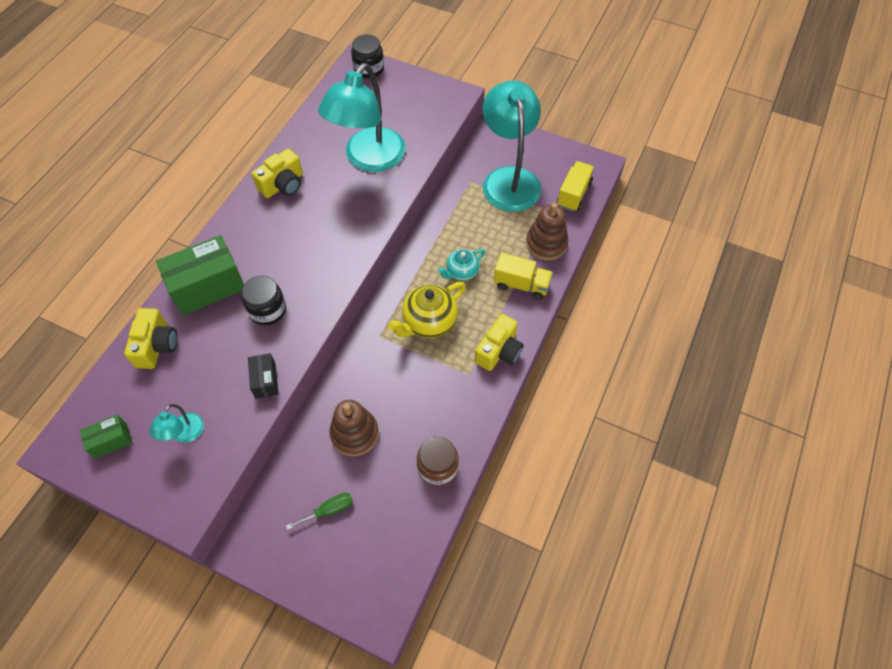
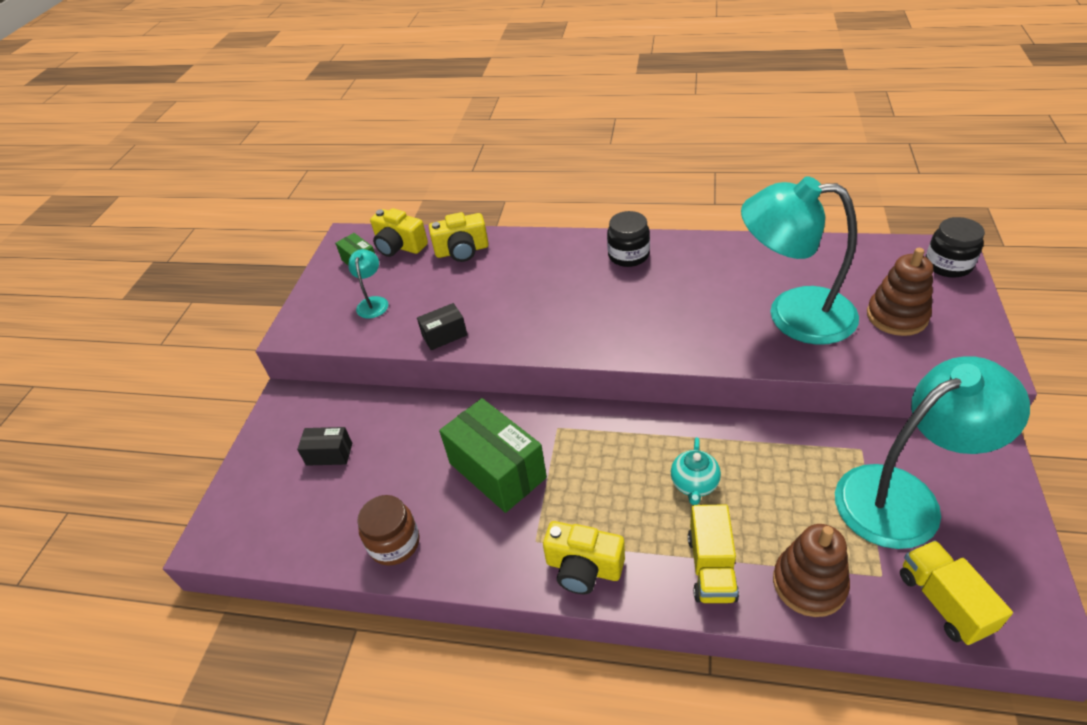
camera: 80 degrees right, 15 degrees down
turquoise lamp [150,404,204,443] -> turquoise lamp turned 90 degrees clockwise [348,249,388,319]
green box [156,235,244,315] -> green box moved to [439,398,547,513]
black jar [242,276,286,325] -> black jar moved to [607,211,650,267]
yellow camera [252,149,303,198] -> yellow camera moved to [370,208,428,257]
green screwdriver [286,493,353,530] -> black box [297,427,352,466]
brown stacking toy [330,400,379,456] -> brown stacking toy moved to [867,248,933,336]
yellow teapot [388,282,466,338] -> none
turquoise teapot [438,249,485,281] -> turquoise teapot turned 120 degrees counterclockwise [671,437,721,505]
yellow truck [557,161,594,212] -> yellow truck turned 120 degrees counterclockwise [900,540,1013,645]

